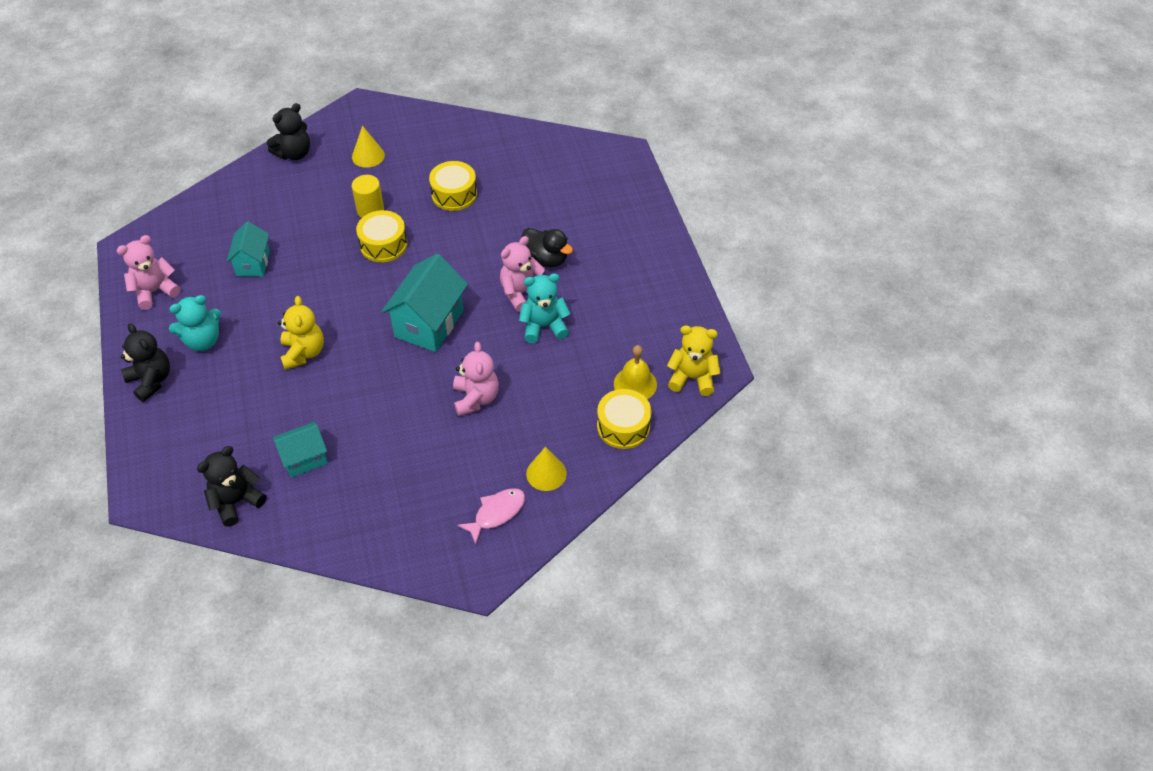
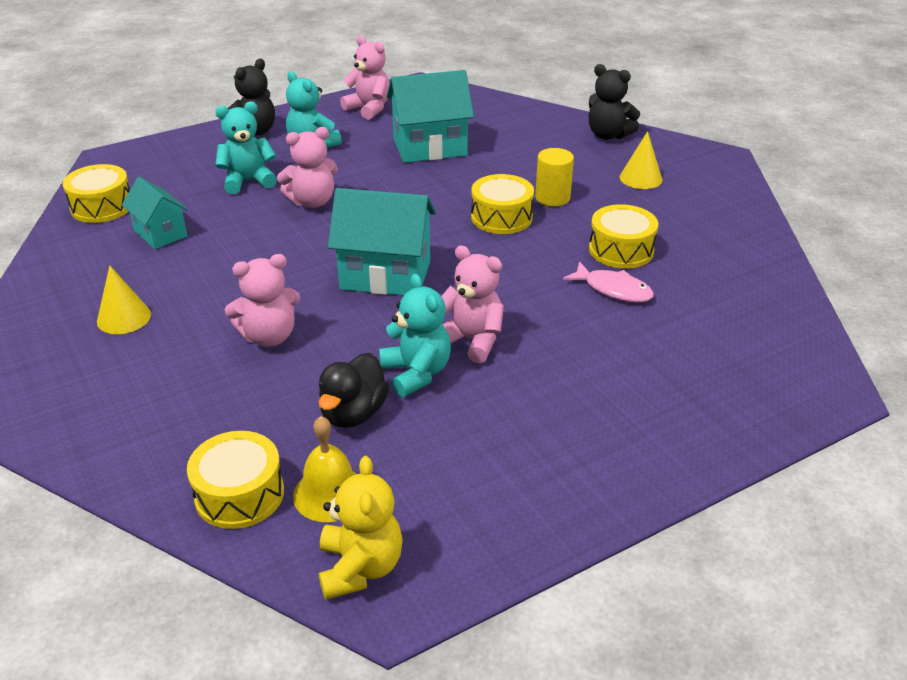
camera: 75 degrees right, 15 degrees down
black teddy bear [197,446,267,527] -> yellow drum [63,164,130,223]
turquoise house [227,221,270,277] -> turquoise house [387,70,474,163], size x1.66
yellow teddy bear [278,296,324,370] -> pink teddy bear [277,127,338,208]
pink fish [457,488,525,545] -> pink fish moved to [563,261,654,302]
black duck [521,228,573,267] -> black duck moved to [318,353,389,428]
yellow cone [526,447,567,491] -> yellow cone moved to [97,265,151,334]
none -> turquoise teddy bear [215,102,277,194]

